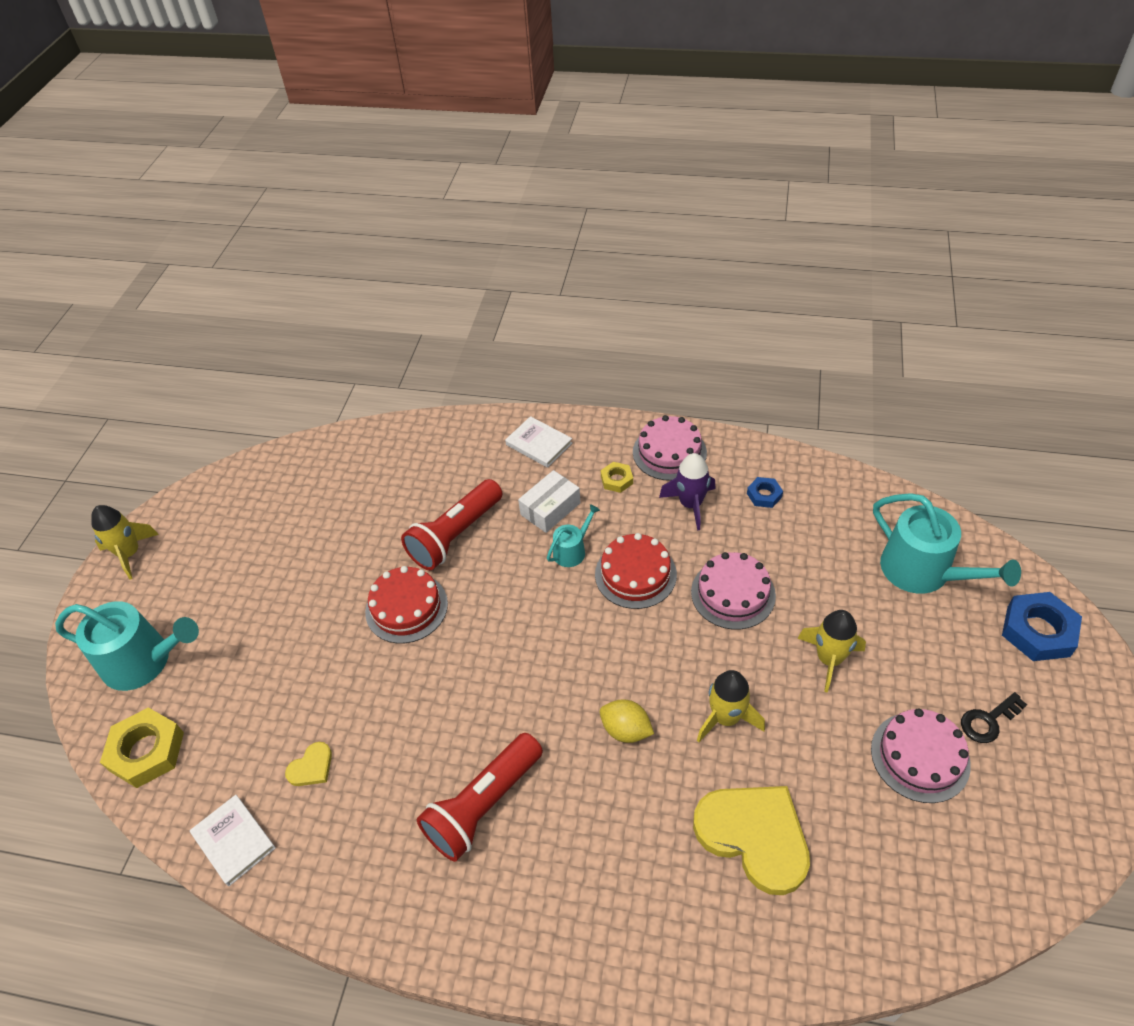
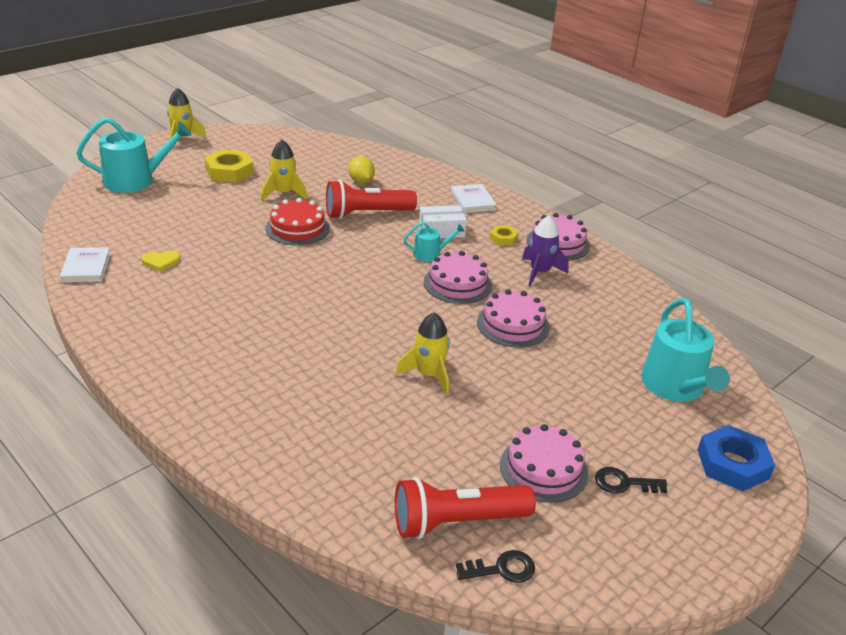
camera: 30 degrees right, 15 degrees down
turquoise watering can [55,601,199,691] -> turquoise watering can turned 60 degrees counterclockwise [76,117,191,193]
yellow nut [100,707,184,788] -> yellow nut moved to [205,149,254,183]
red flashlight [417,733,543,862] -> red flashlight moved to [395,477,536,539]
red cake [595,533,677,609] -> pink cake [424,251,492,304]
yellow lemon [600,699,654,743] -> yellow lemon moved to [348,156,375,183]
yellow heart [693,786,810,895] -> none
blue nut [747,477,783,508] -> none
yellow rocket [797,610,866,693] -> yellow rocket moved to [261,140,307,201]
none -> black key [456,550,535,583]

